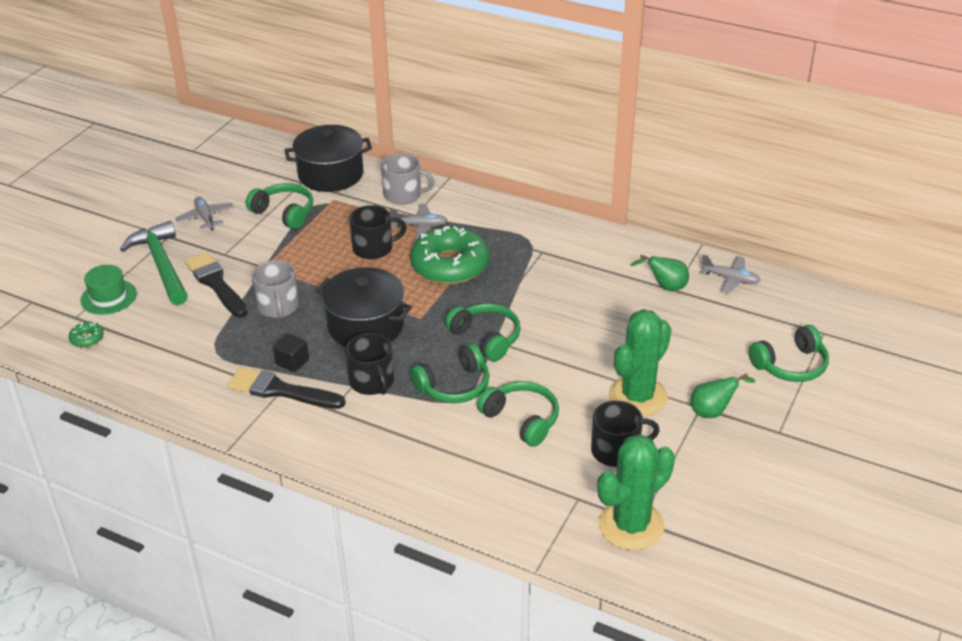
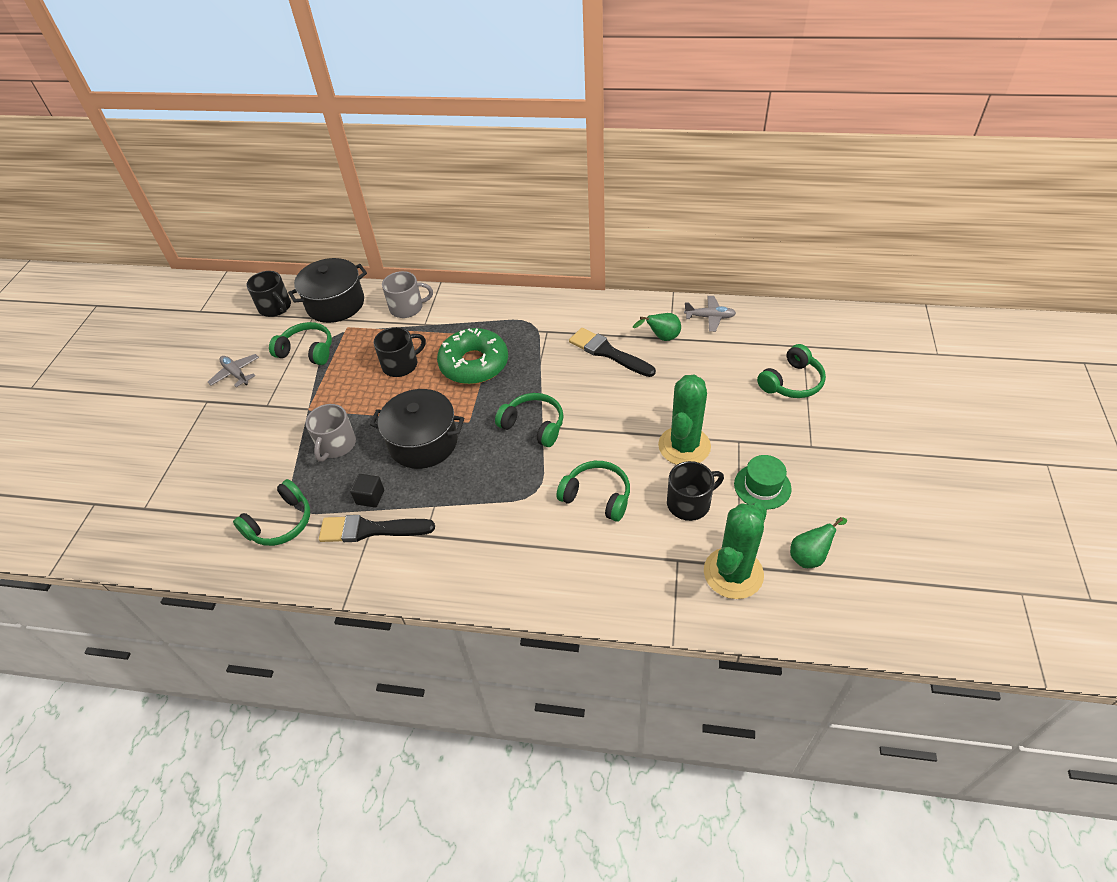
camera: 15 degrees left, 10 degrees up
green donut [69,322,104,348] -> none
green hat [80,265,137,315] -> green hat moved to [734,455,792,509]
green hammer [120,221,188,305] -> none
black brush [185,252,248,318] -> black brush moved to [569,328,656,377]
grey mug [252,260,299,318] -> grey mug turned 45 degrees clockwise [305,404,356,462]
black mug [345,333,394,395] -> black mug moved to [246,271,291,317]
grey plane [390,204,448,239] -> none
green headphones [410,343,490,403] -> green headphones moved to [233,479,310,546]
green pear [690,373,756,418] -> green pear moved to [790,517,847,568]

